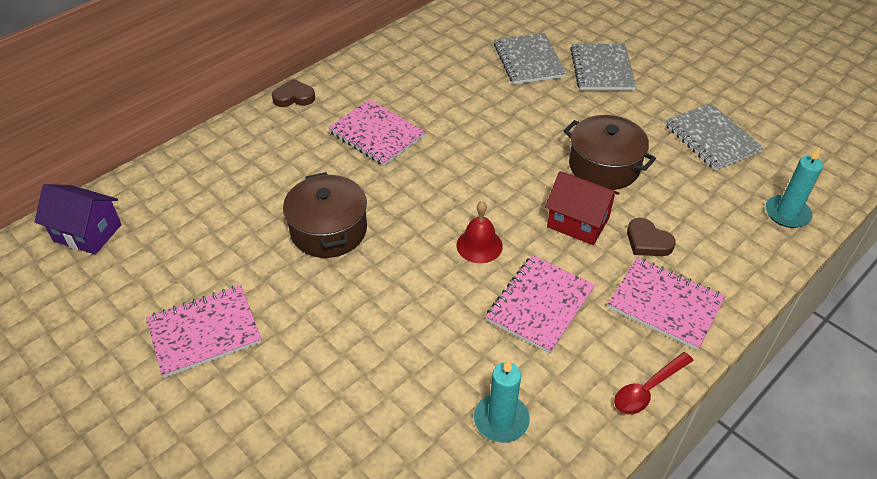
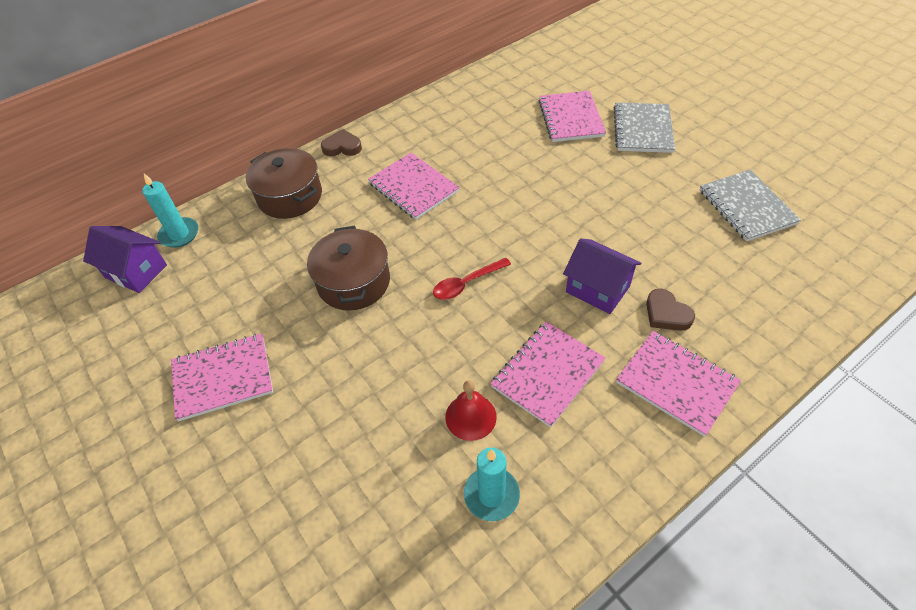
camera: 10 degrees right, 5 degrees up
red bell [457,201,503,263] -> red bell moved to [445,380,497,441]
grey notebook [494,33,567,84] -> pink notebook [539,91,606,142]
red house [545,171,620,245] -> purple house [563,238,641,314]
brown pot [564,115,656,190] -> brown pot moved to [246,148,322,219]
red spoon [614,352,694,414] -> red spoon moved to [433,258,511,300]
turquoise candle [766,147,823,228] -> turquoise candle moved to [142,174,198,248]

